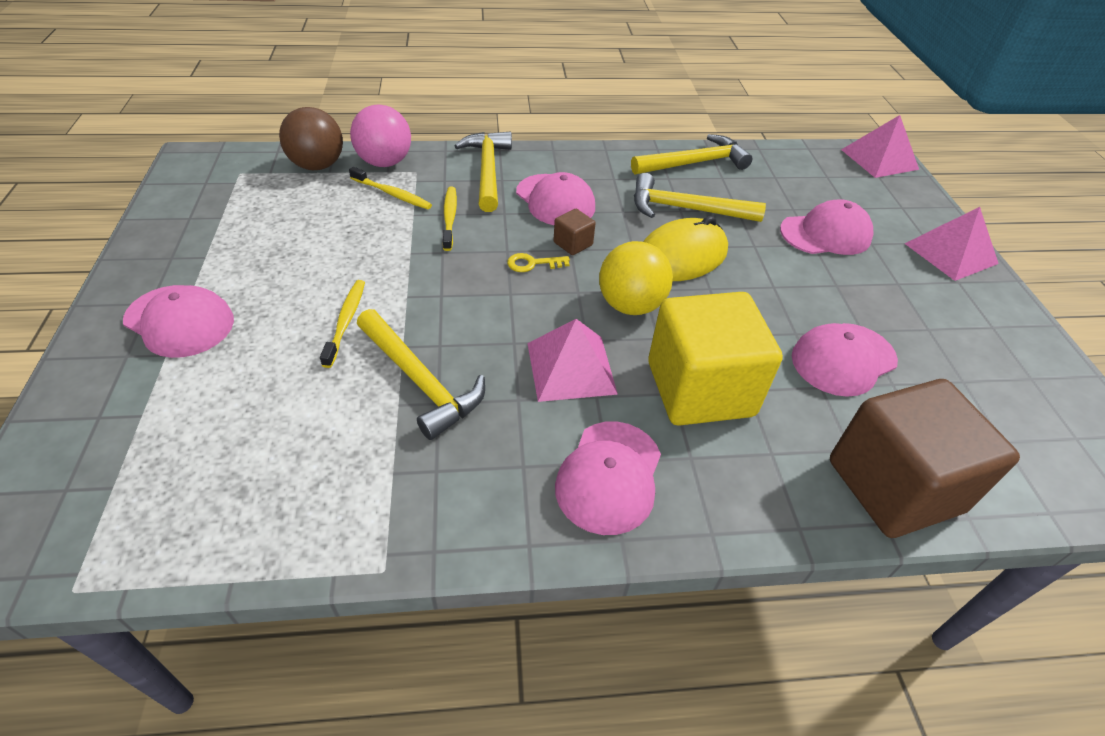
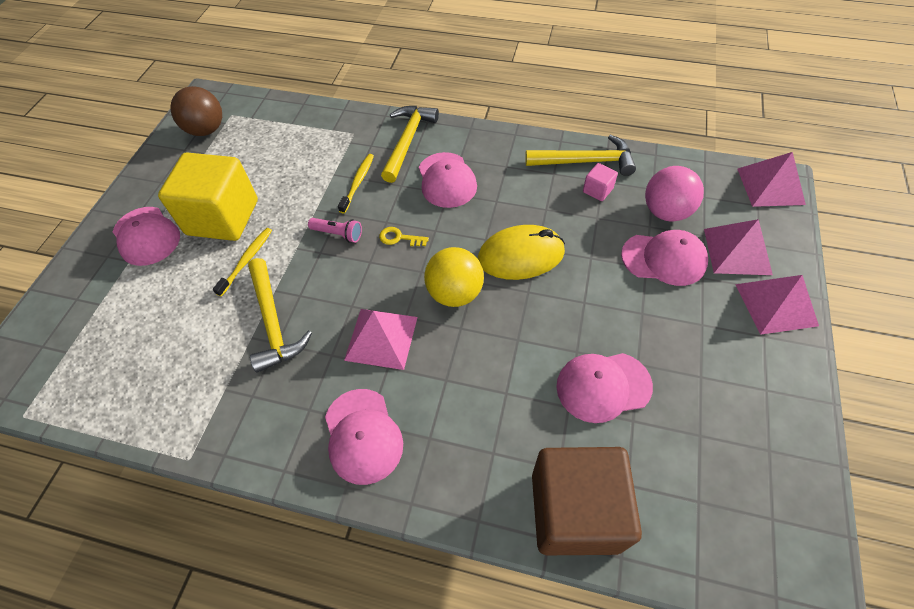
camera: 25 degrees right, 10 degrees up
brown ball [279,107,343,170] -> brown ball moved to [170,86,222,136]
yellow toothbrush [349,167,432,209] -> none
pink ball [350,105,411,167] -> pink ball moved to [645,166,704,221]
brown cube [553,209,596,255] -> none
pink cap [555,421,661,535] -> pink cap turned 60 degrees counterclockwise [325,389,403,485]
yellow hammer [634,173,766,222] -> none
yellow cube [648,292,783,426] -> yellow cube moved to [158,152,258,241]
none -> pink flashlight [308,218,362,243]
none -> pink cube [583,163,618,201]
none -> pink pyramid [704,219,773,275]

